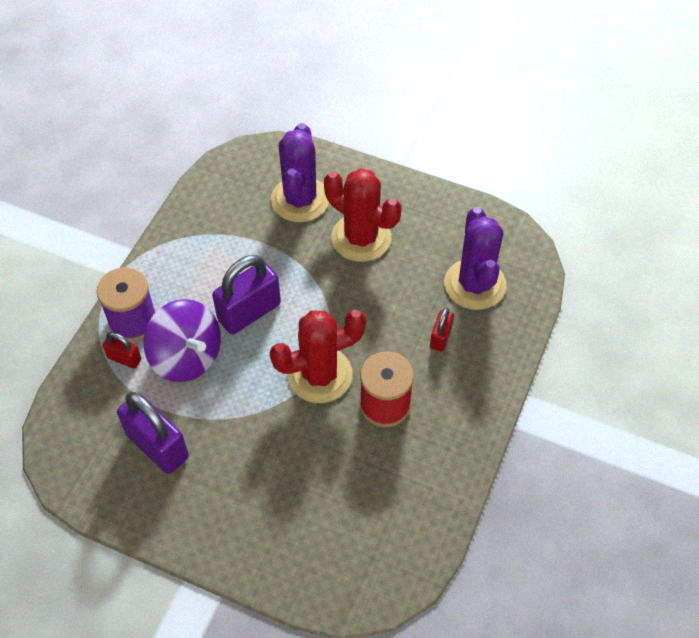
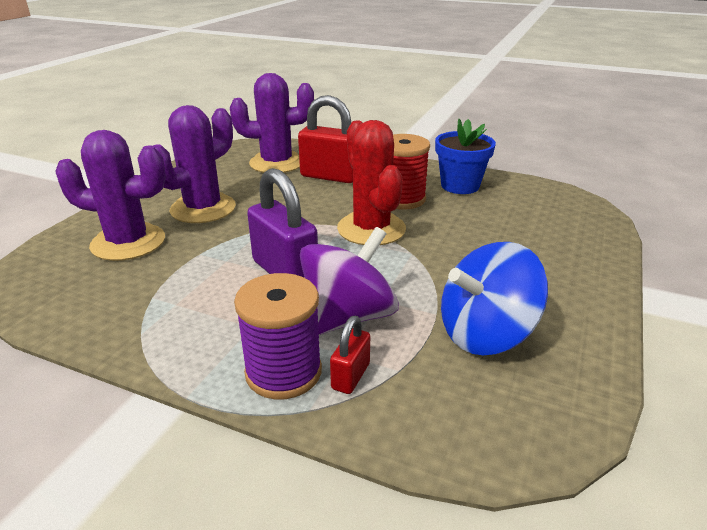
camera: 90 degrees left, 25 degrees down
purple padlock [117,392,189,474] -> blue spinning top [441,242,548,355]
red cactus [324,168,401,262] -> purple cactus [153,105,236,223]
red padlock [430,308,454,352] -> red padlock [298,95,353,183], size x1.94
none -> blue flower pot [435,118,496,194]

